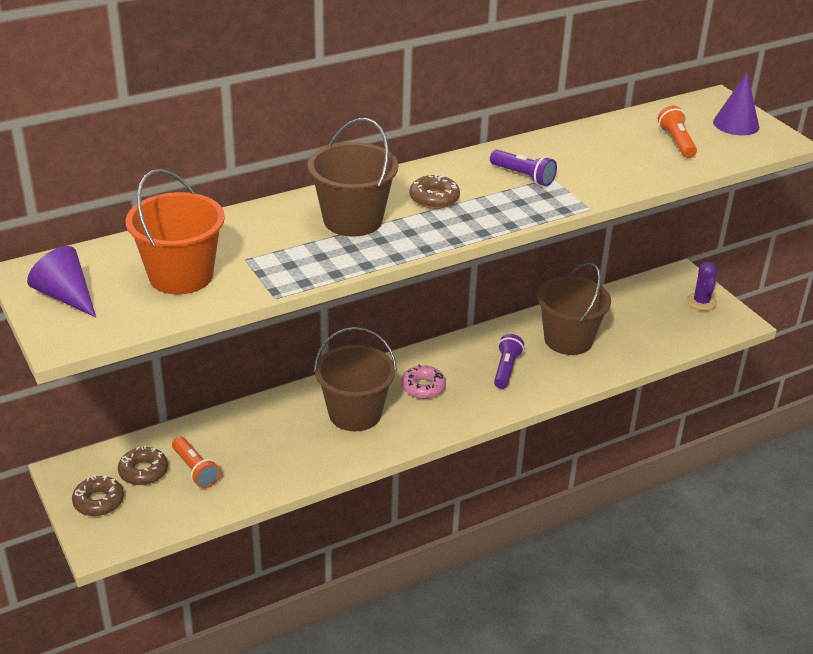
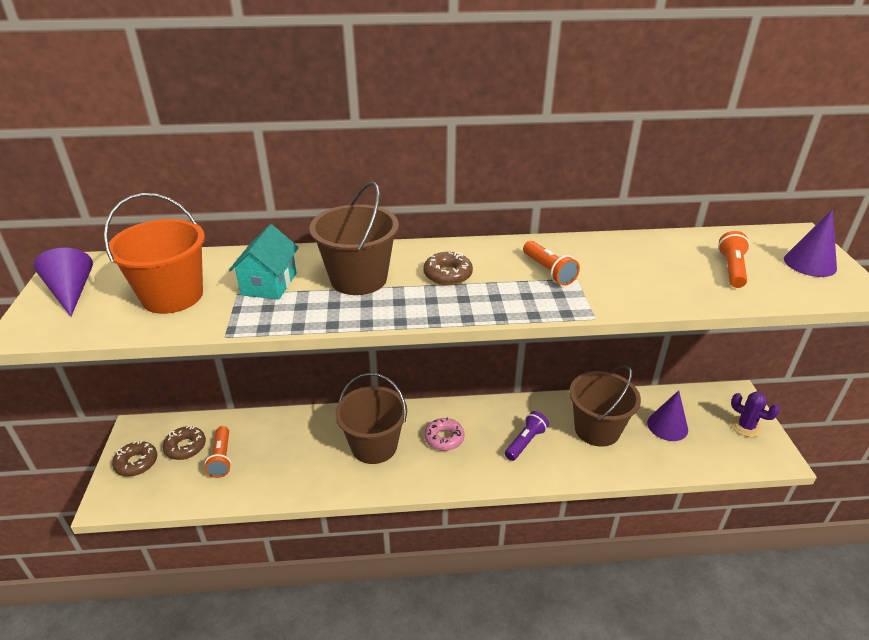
camera: 25 degrees right, 0 degrees up
purple flashlight [490,150,557,186] -> orange flashlight [523,241,580,286]
purple cactus [686,262,717,311] -> purple cactus turned 75 degrees counterclockwise [731,391,780,437]
none -> turquoise house [229,224,299,300]
none -> purple cone [647,390,688,441]

